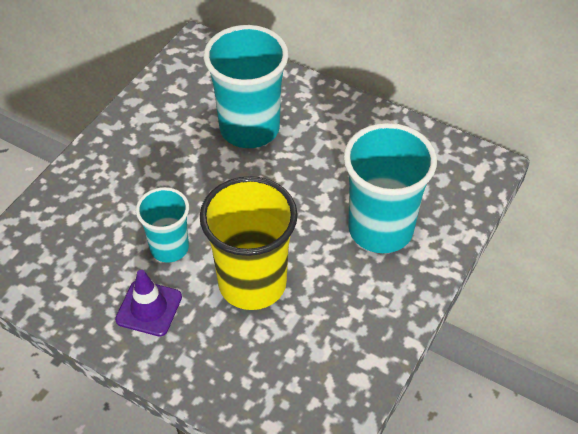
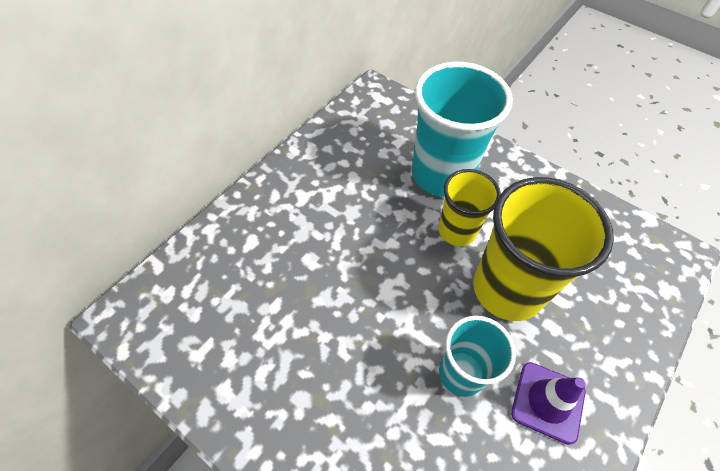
camera: 85 degrees left, 5 degrees up
turquoise cup [204,25,289,148] -> none
none -> yellow cup [438,169,501,246]

